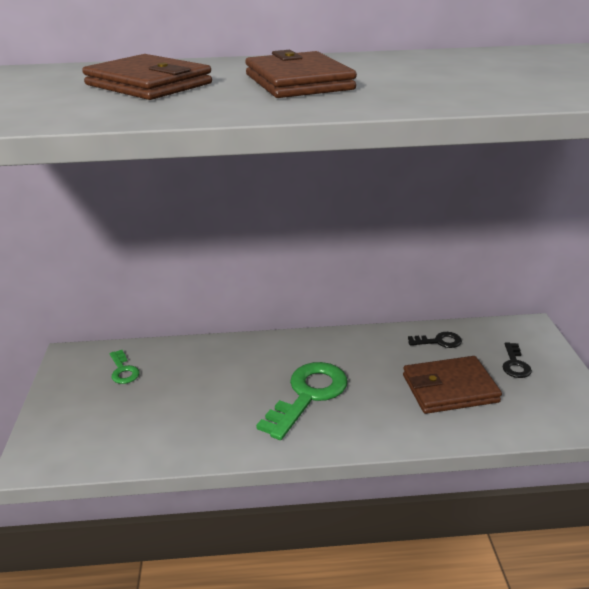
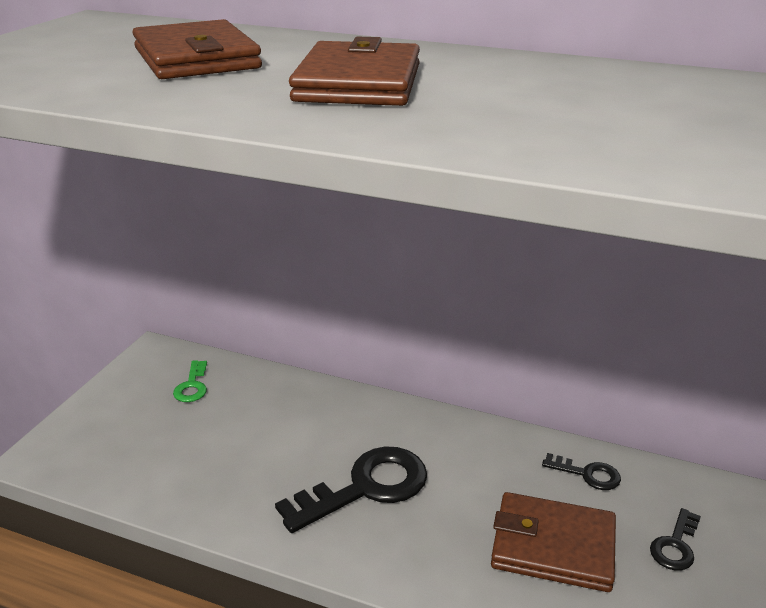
camera: 25 degrees right, 0 degrees up
green key [256,362,348,440] -> black key [275,446,427,533]

